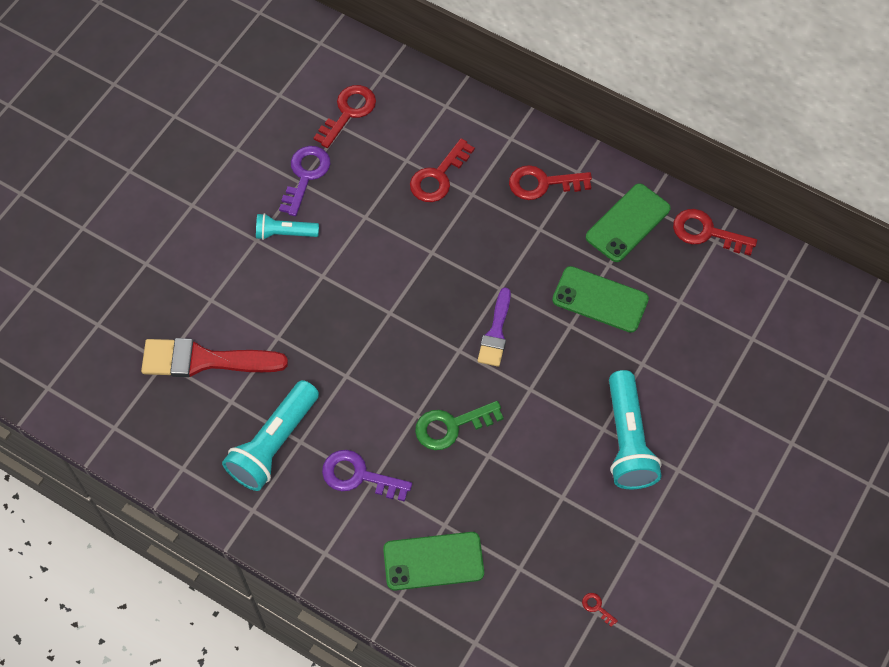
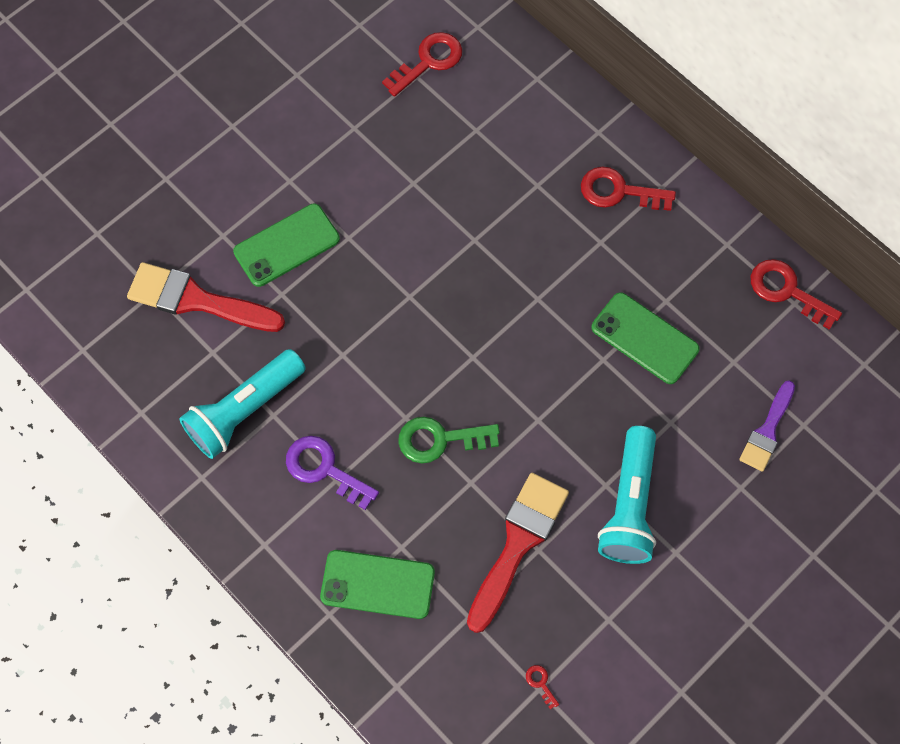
camera: 15 degrees right, 5 degrees up
turquoise flashlight [256,213,319,240] -> none
purple key [279,146,330,216] -> none
red key [410,138,475,202] -> none
purple brush [477,287,511,367] -> purple brush moved to [739,380,795,472]
green phone [586,183,671,262] -> green phone moved to [233,204,340,287]
none -> red brush [467,473,569,633]

